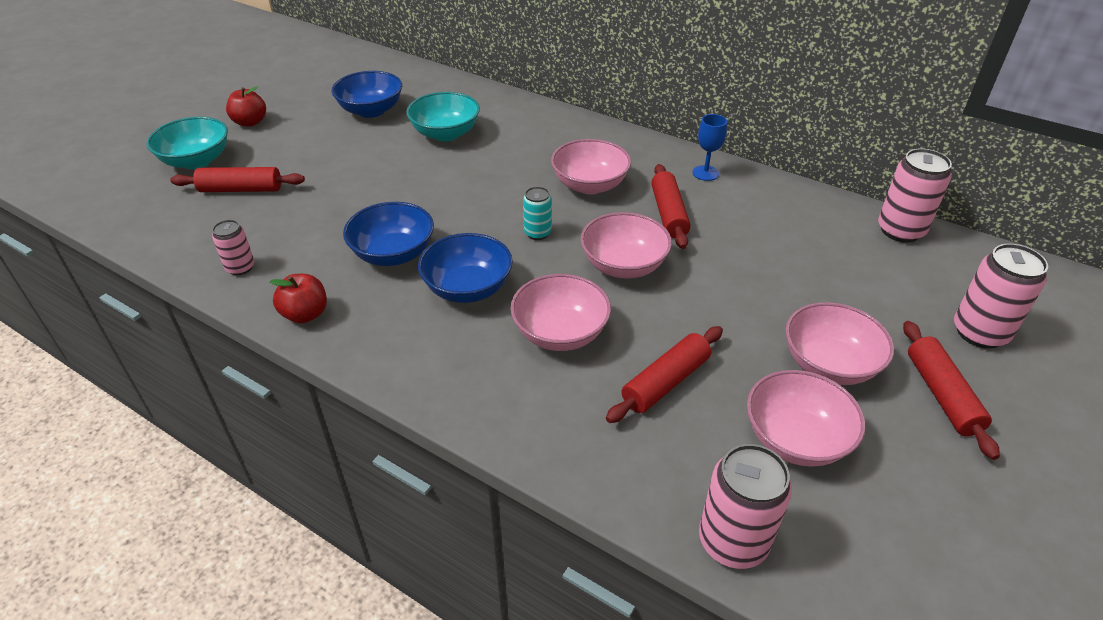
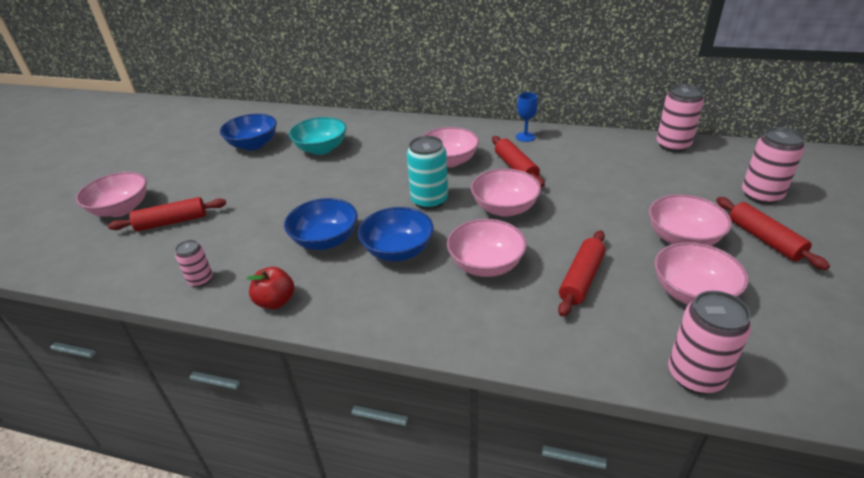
camera: 15 degrees left, 5 degrees down
turquoise bowl [147,117,228,169] -> pink bowl [76,172,147,217]
red apple [226,86,266,127] -> none
turquoise can [523,187,552,240] -> turquoise can [407,136,448,210], size x1.72

